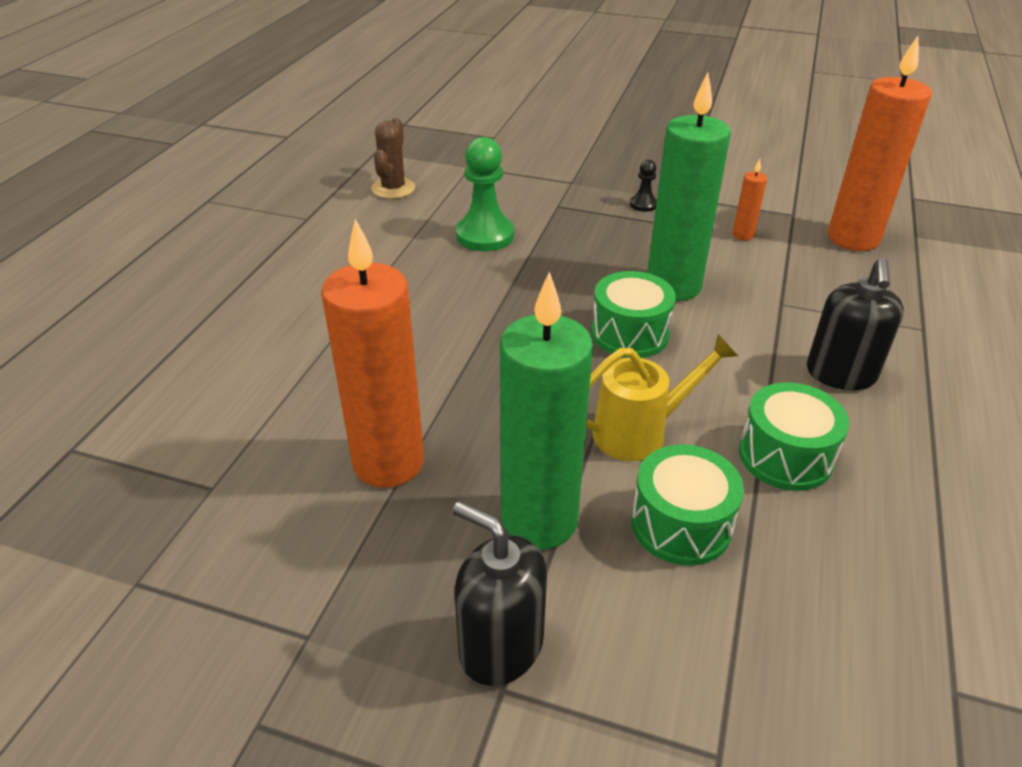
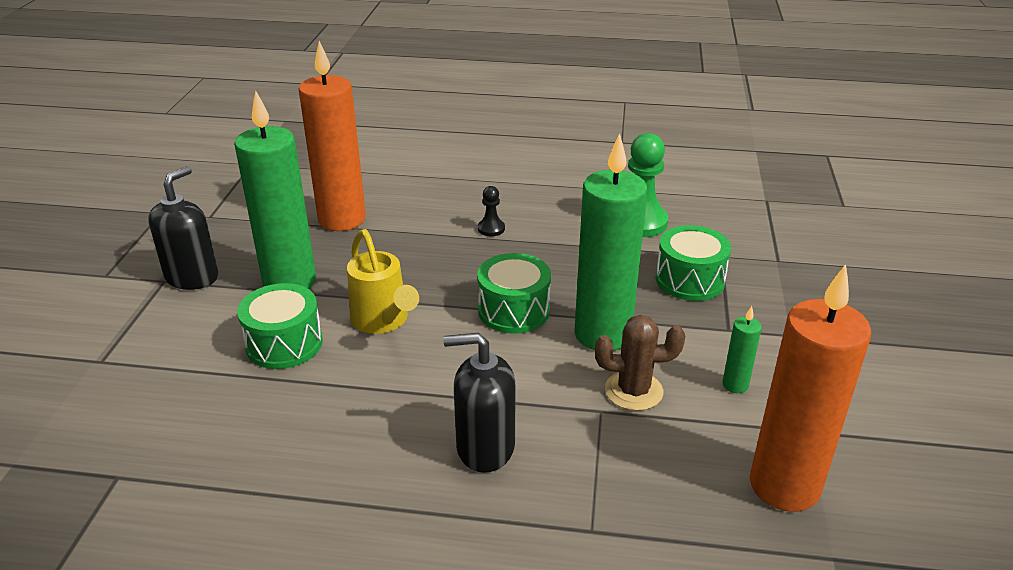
camera: 80 degrees right, 5 degrees down
brown cactus [371,118,415,199] -> brown cactus moved to [595,315,685,411]
black pawn [630,159,657,212] -> black pawn moved to [478,186,505,236]
orange candle [733,159,767,240] -> green candle [722,306,762,393]
green drum [739,382,849,491] -> green drum moved to [656,225,731,301]

